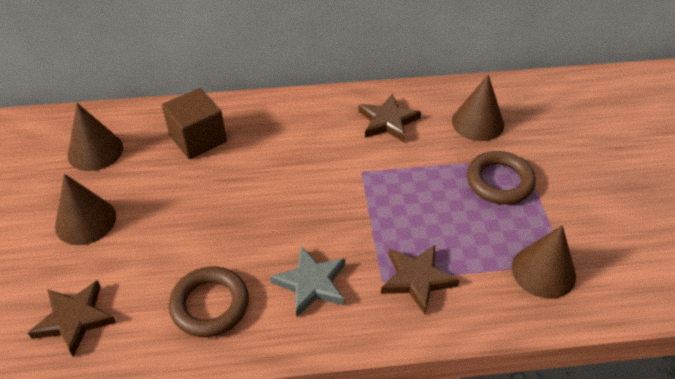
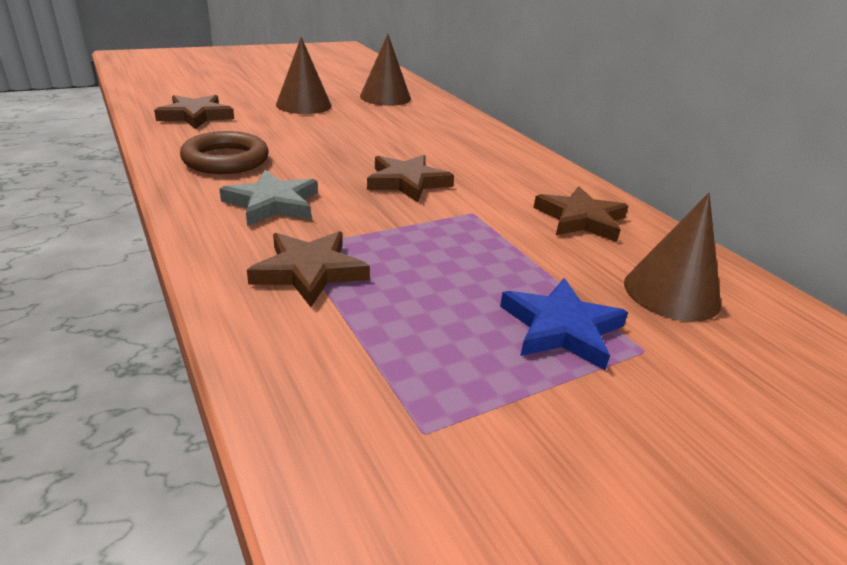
camera: 65 degrees right, 15 degrees down
brown cube [162,88,227,159] -> none
brown ring [467,151,536,205] -> blue star [500,278,628,370]
brown cone [512,225,576,299] -> none
none -> brown star [367,155,454,202]

